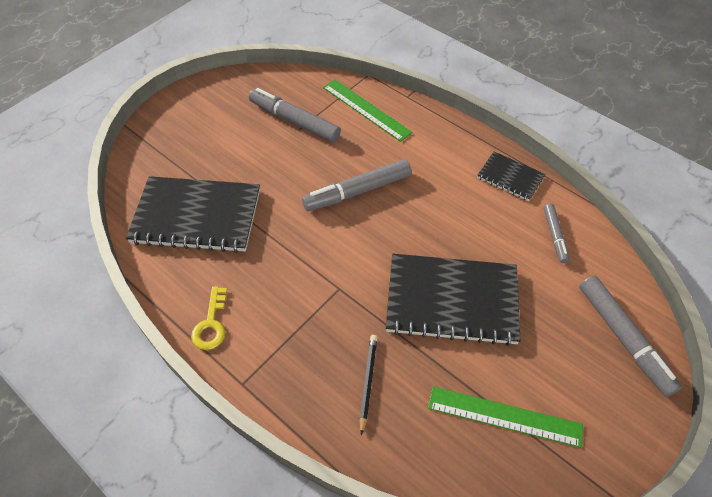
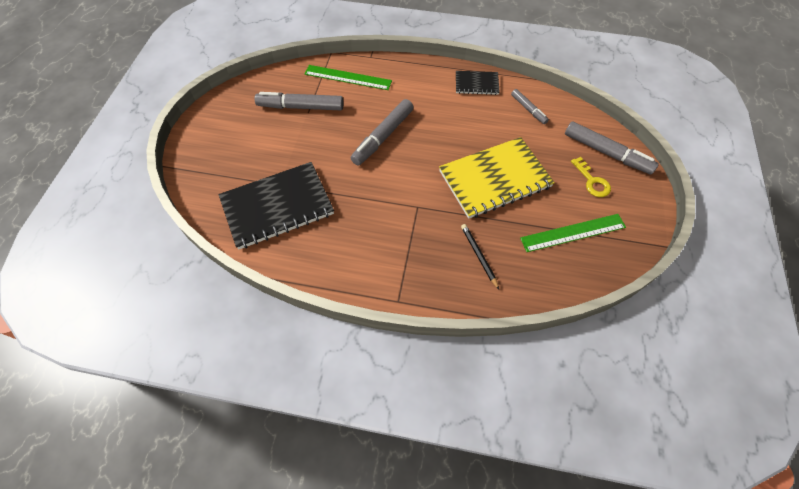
camera: 30 degrees left, 5 degrees up
yellow key [191,286,227,350] -> yellow key moved to [571,157,611,197]
black notebook [386,254,521,346] -> yellow notebook [439,137,555,219]

